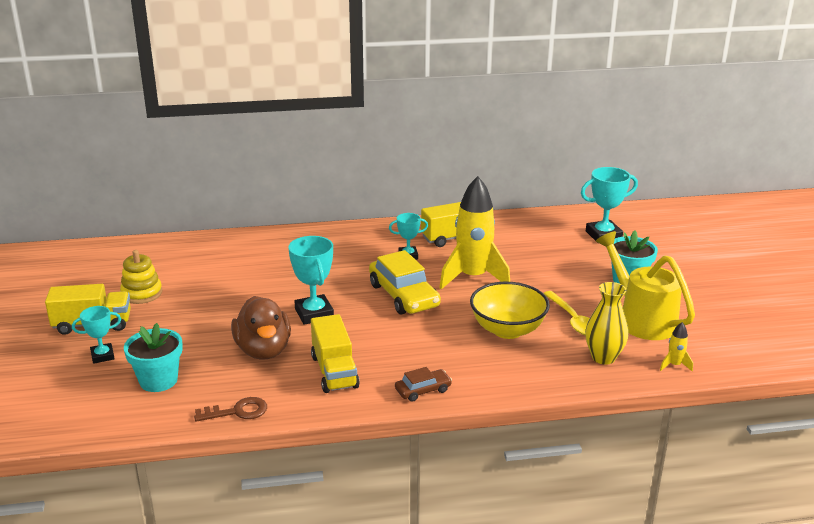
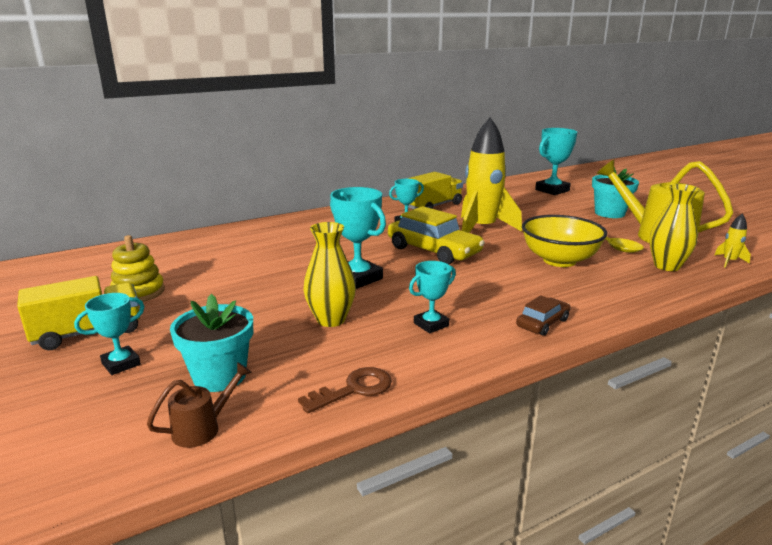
camera: 20 degrees left, 5 degrees down
brown duck [231,296,291,360] -> yellow vase [303,222,356,327]
yellow truck [311,314,360,393] -> turquoise trophy [409,261,456,333]
none -> brown watering can [147,362,252,448]

